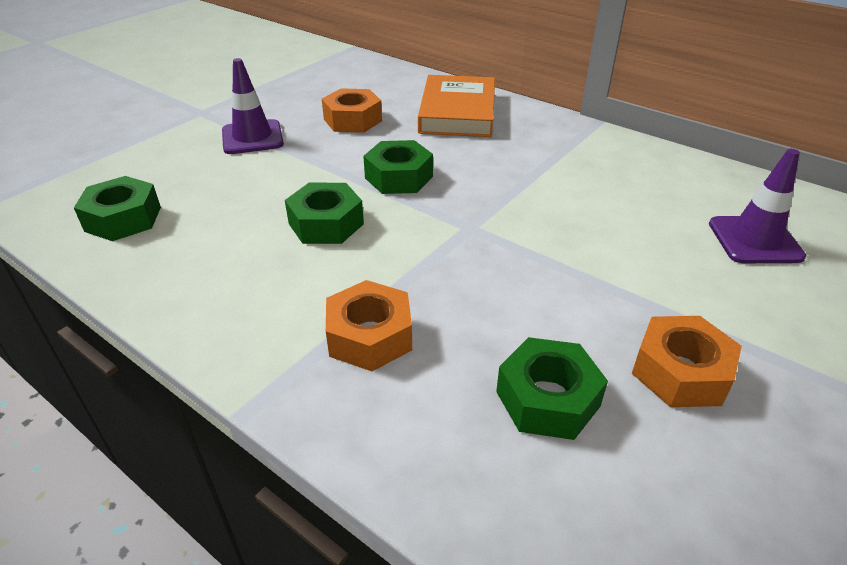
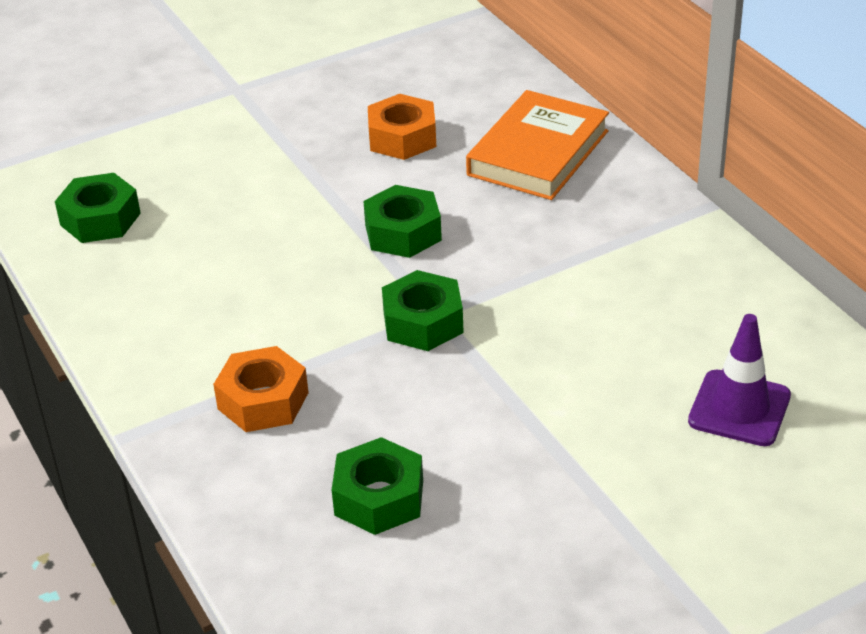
camera: 25 degrees right, 0 degrees up
purple traffic cone [222,58,284,154] -> none
green nut [285,183,364,244] -> green nut moved to [382,270,464,351]
orange nut [632,316,742,407] -> none

